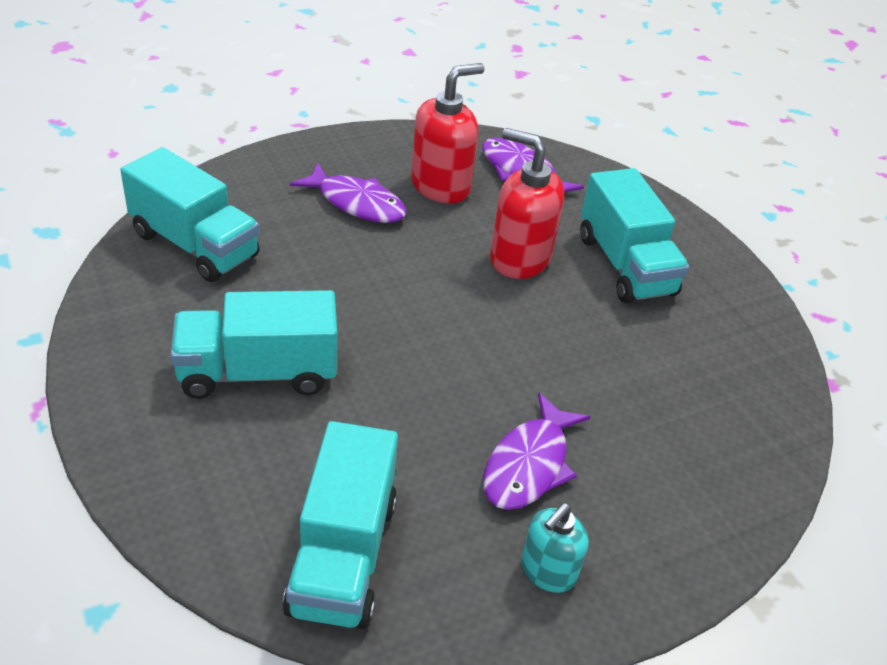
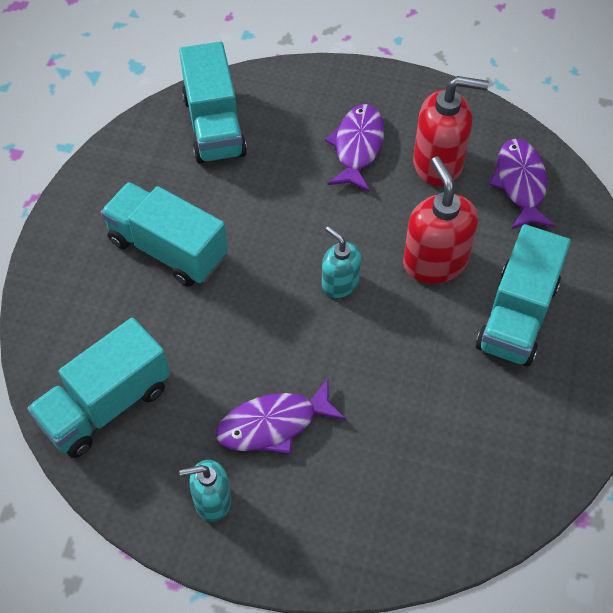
camera: 45 degrees right, 15 degrees up
purple fish [290,163,407,223] -> purple fish turned 150 degrees counterclockwise [325,104,385,192]
none -> turquoise soap dispenser [322,226,361,298]

